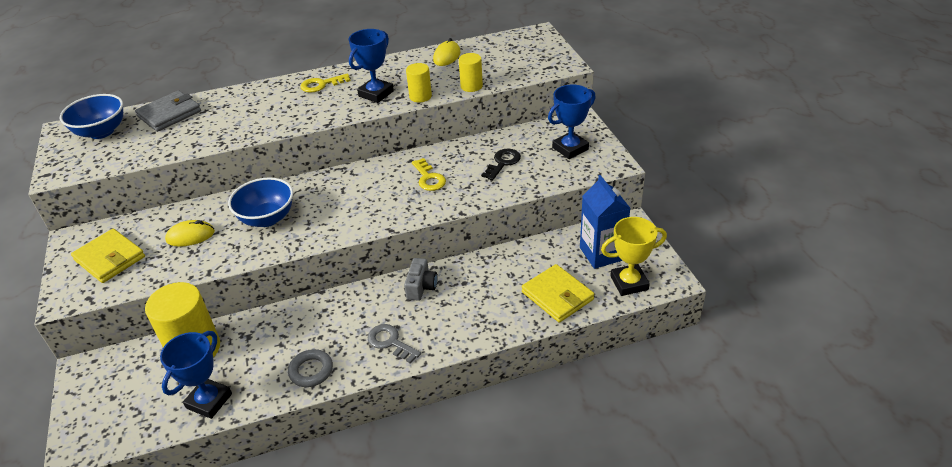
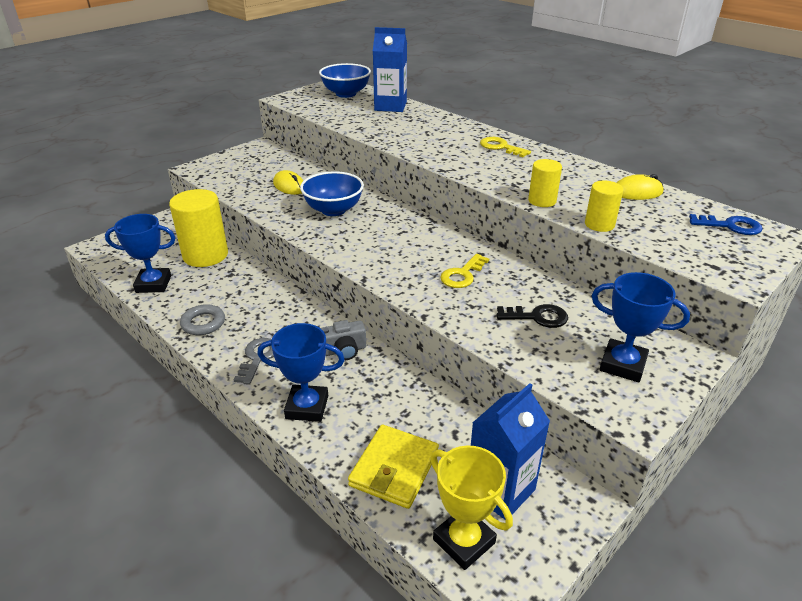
camera: 60 degrees right, 5 degrees down
yellow wallet [71,229,145,283] -> none
grey wallet [135,90,201,132] -> blue carton [373,27,407,112]
blue trophy [349,29,394,103] -> blue trophy moved to [257,323,345,422]
none -> blue key [689,214,763,235]

